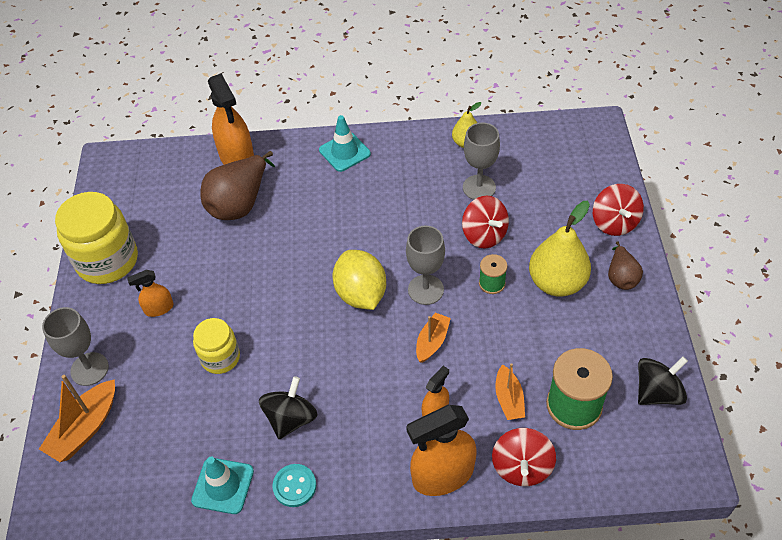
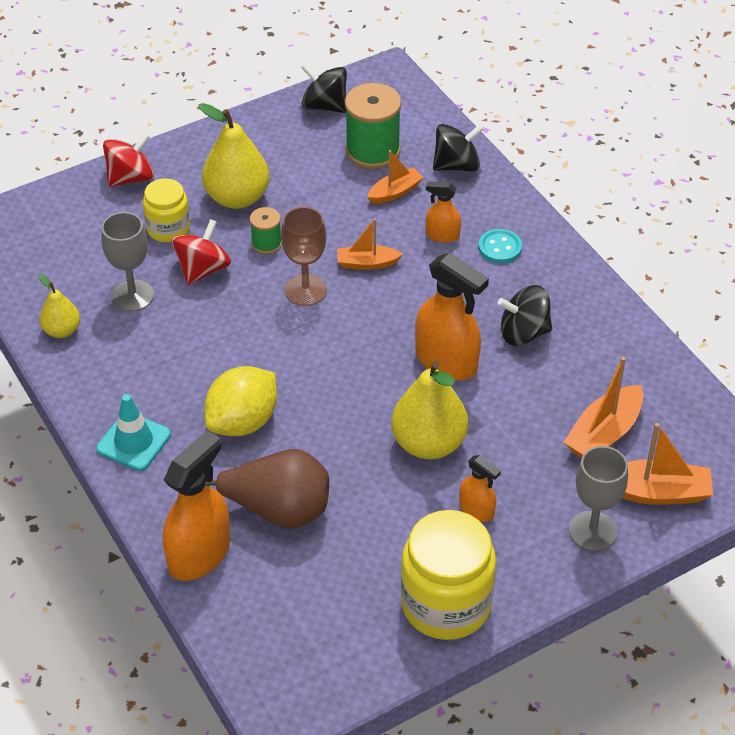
camera: 120 degrees left, 5 degrees down
turquoise traffic cone [191,457,254,514] -> none
yellow jar [193,318,240,374] -> yellow jar moved to [143,178,190,242]
turquoise button [272,464,316,507] -> turquoise button moved to [479,229,522,263]
yellow lemon [333,250,386,310] -> yellow lemon moved to [204,366,277,436]
grey goblet [406,226,445,305] -> brown goblet [281,207,327,306]
orange spray bottle [406,405,477,496] -> orange spray bottle moved to [415,253,489,380]
red spinning top [492,428,556,486] -> black spinning top [433,124,484,172]
brown pear [608,241,643,290] -> none
none -> yellow pear [391,361,468,459]
none -> orange boat [564,357,643,458]

